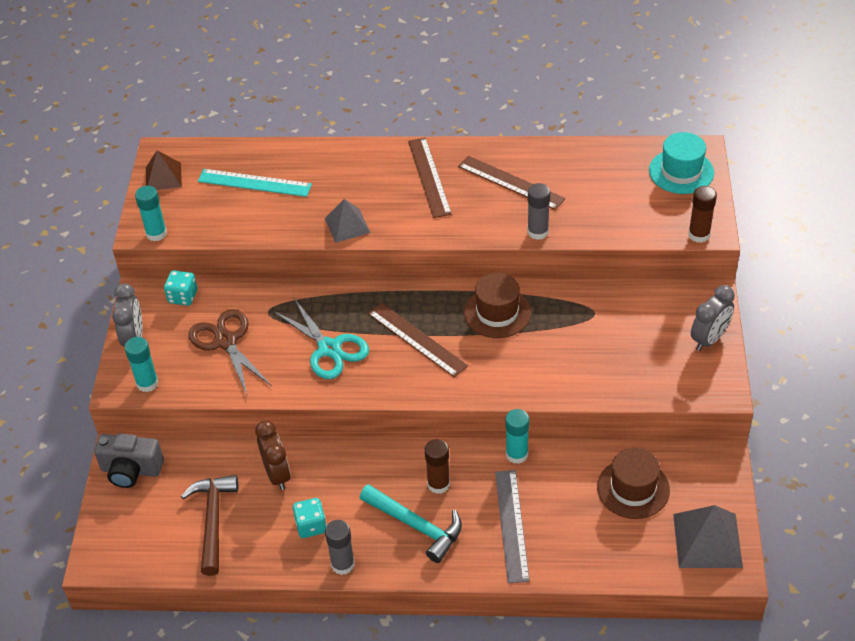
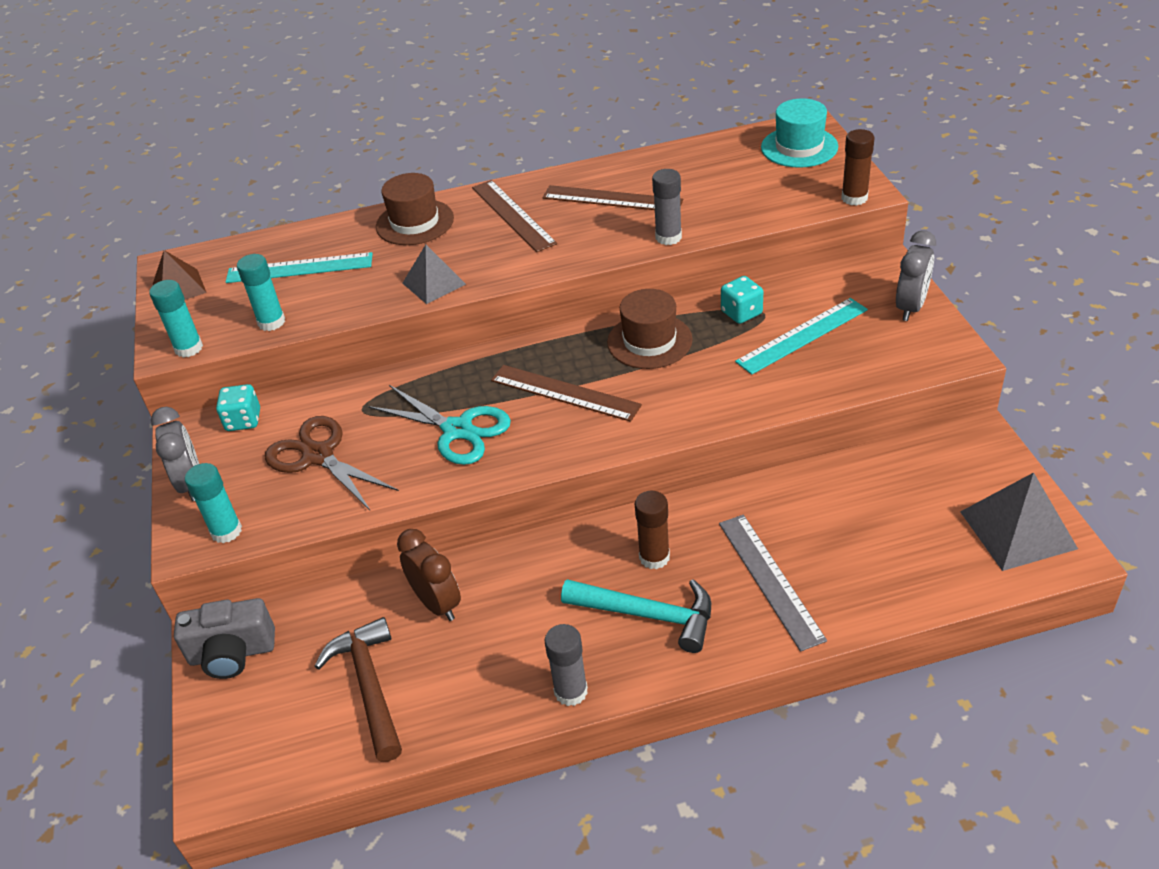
camera: 15 degrees left, 5 degrees down
turquoise dice [293,498,327,538] -> turquoise dice moved to [721,276,763,324]
turquoise glue stick [505,409,529,464] -> turquoise glue stick moved to [237,254,285,331]
brown hat [597,448,670,519] -> brown hat moved to [376,173,454,245]
none -> turquoise ruler [735,298,868,375]

